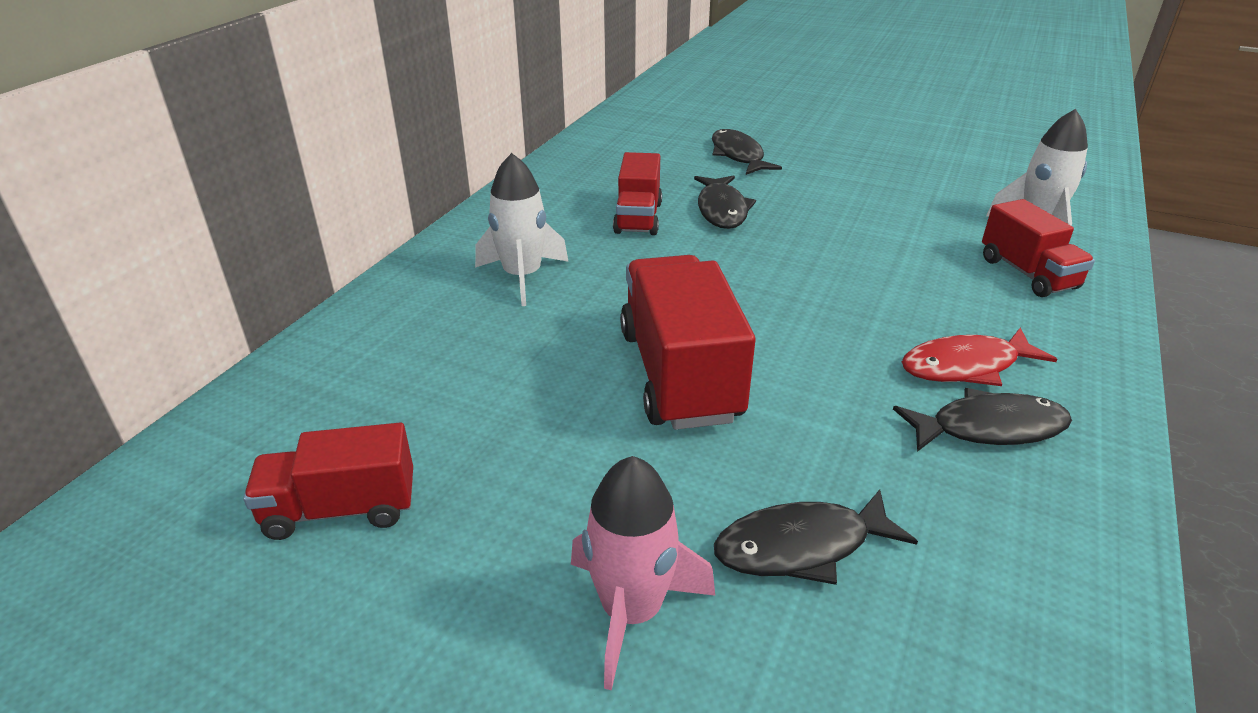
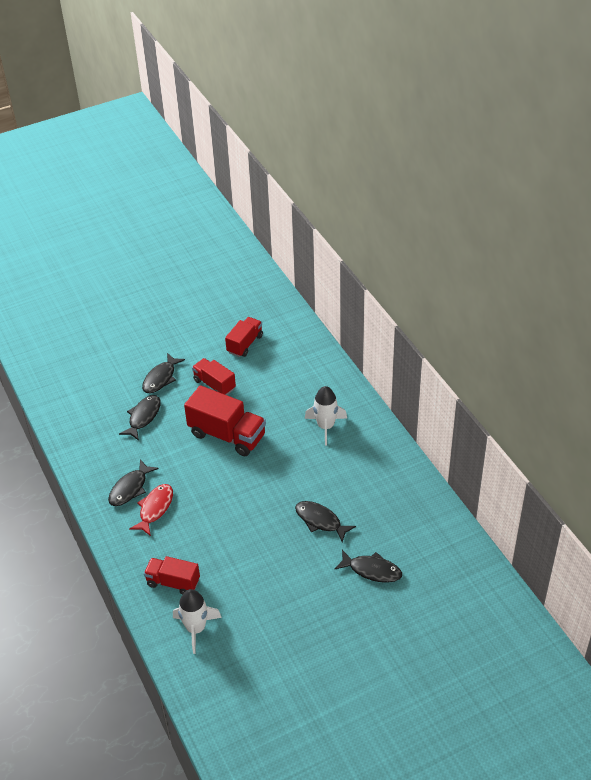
camera: 130 degrees right, 10 degrees up
pink rocket [571,456,715,690] -> black fish [142,353,185,393]
red truck [613,152,662,235] -> red truck moved to [192,358,236,395]

